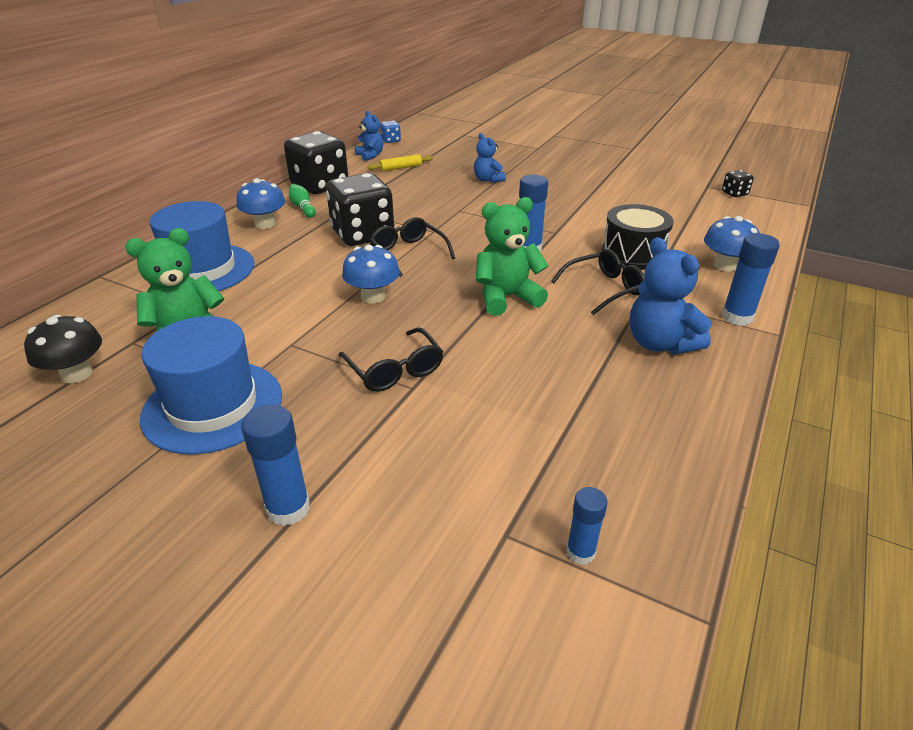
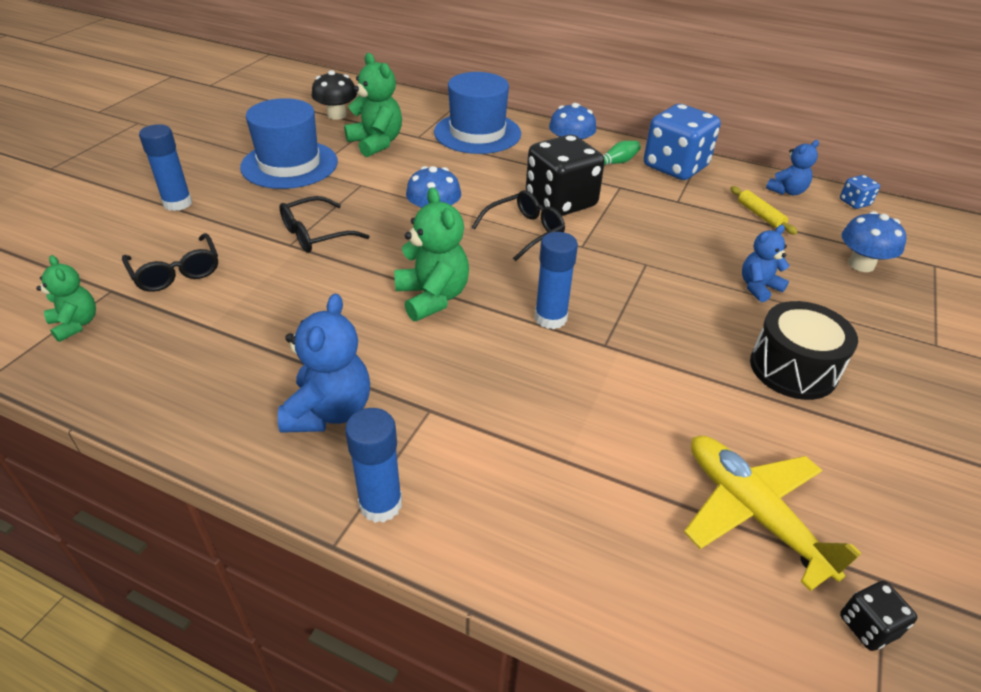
camera: 85 degrees right, 5 degrees up
black dice [284,131,348,194] -> blue dice [644,104,721,180]
black glasses [551,249,644,315] -> black glasses moved to [122,233,218,292]
blue glue stick [566,487,607,565] -> green teddy bear [36,255,96,342]
black drum [602,204,674,270] -> black drum moved to [750,301,858,400]
blue teddy bear [630,237,712,354] -> blue teddy bear turned 135 degrees clockwise [278,294,370,433]
blue mushroom [704,216,760,271] -> blue mushroom moved to [841,211,906,272]
none -> yellow plane [684,436,861,591]

